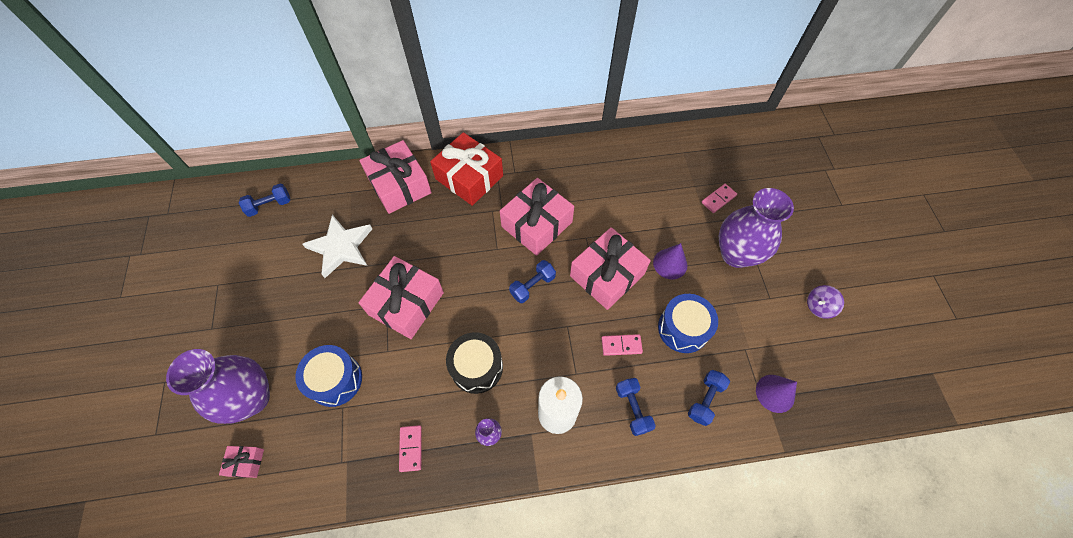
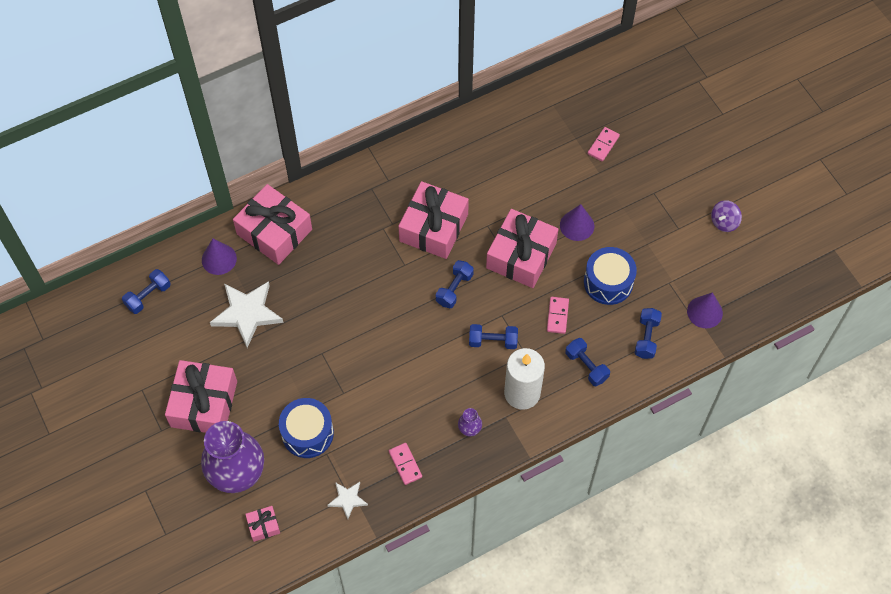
camera: 20 degrees left, 0 degrees up
pink gift [358,256,444,339] -> pink gift moved to [165,360,237,433]
red gift [430,132,503,206] -> none
black drum [446,332,503,394] -> none
pink domino [601,334,643,356] -> pink domino turned 60 degrees counterclockwise [547,297,569,334]
purple vase [719,188,794,268] -> none
none -> purple cone [202,239,237,275]
none -> white star [327,482,368,519]
none -> blue dumbbell [469,324,518,349]

